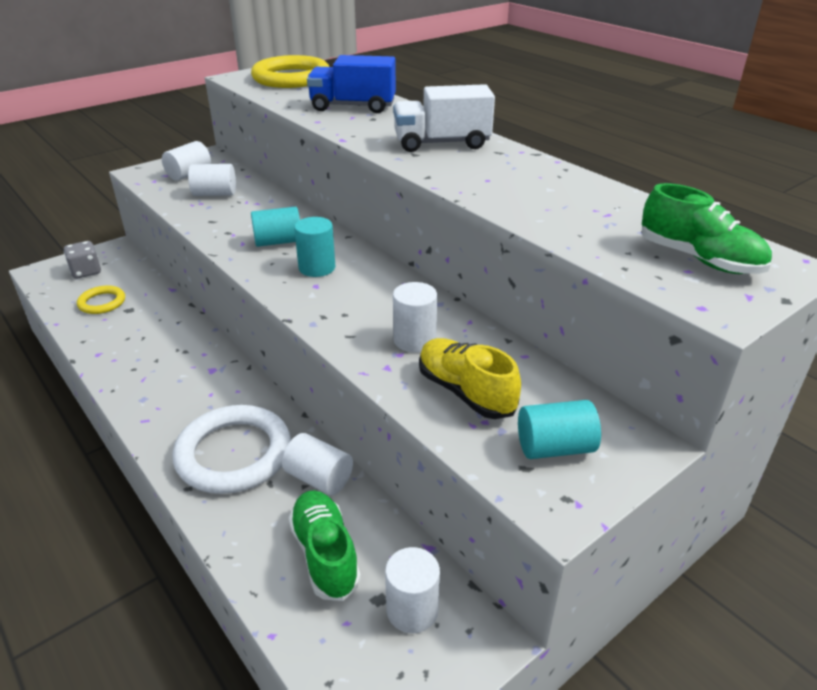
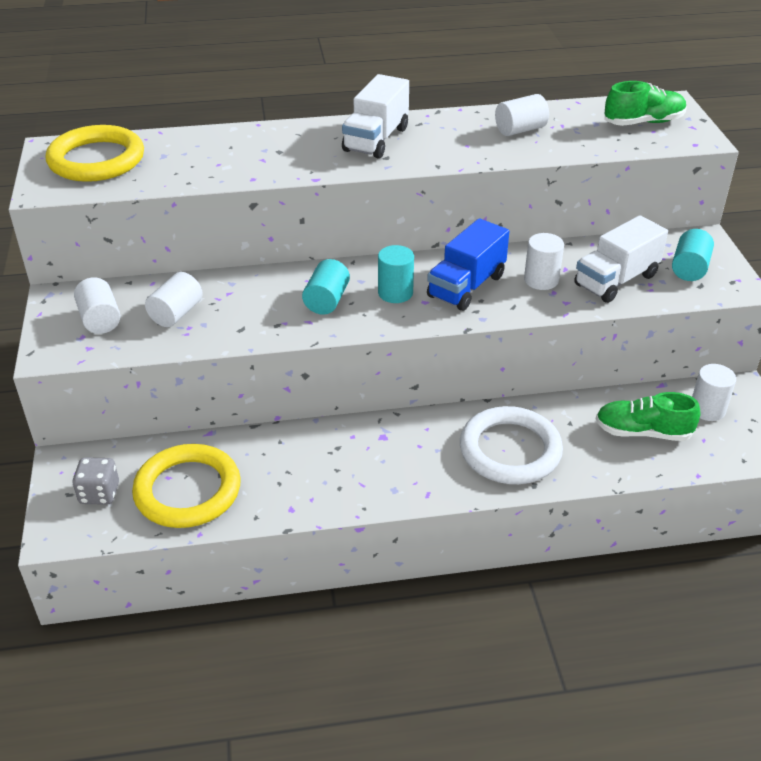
camera: 60 degrees left, 5 degrees up
yellow ring [77,286,125,314] -> yellow ring [132,444,241,528], size x1.91
white cylinder [282,433,353,495] -> white cylinder moved to [495,94,549,136]
blue truck [307,55,396,113] -> blue truck moved to [427,218,510,311]
yellow shoe [419,338,521,419] -> white truck [574,215,668,303]

